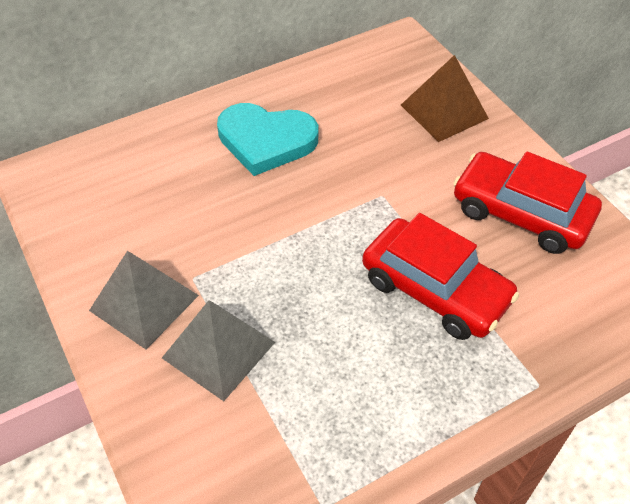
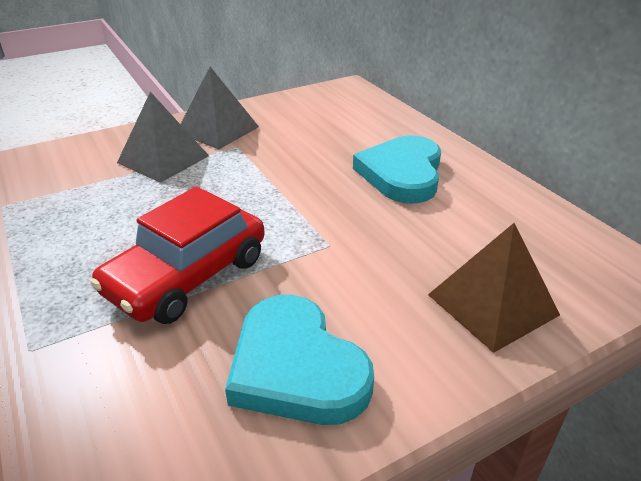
camera: 90 degrees right, 15 degrees down
red car [453,151,602,254] -> turquoise heart [225,295,374,425]

